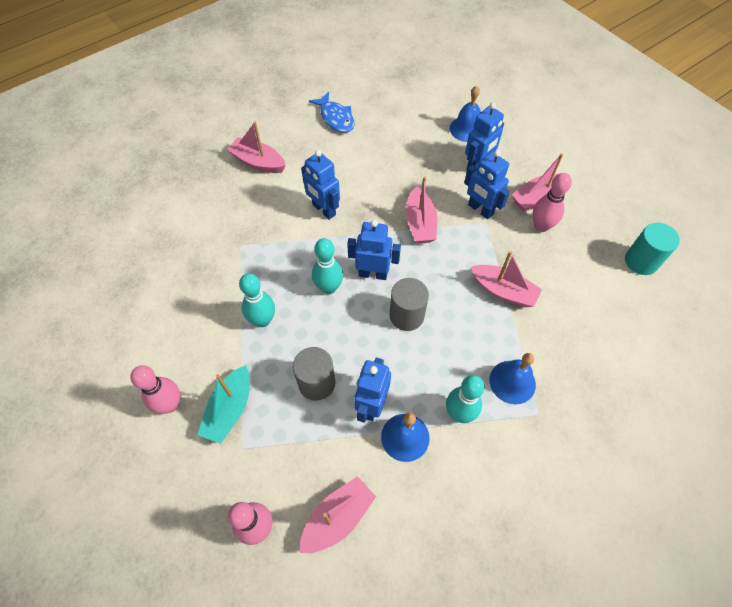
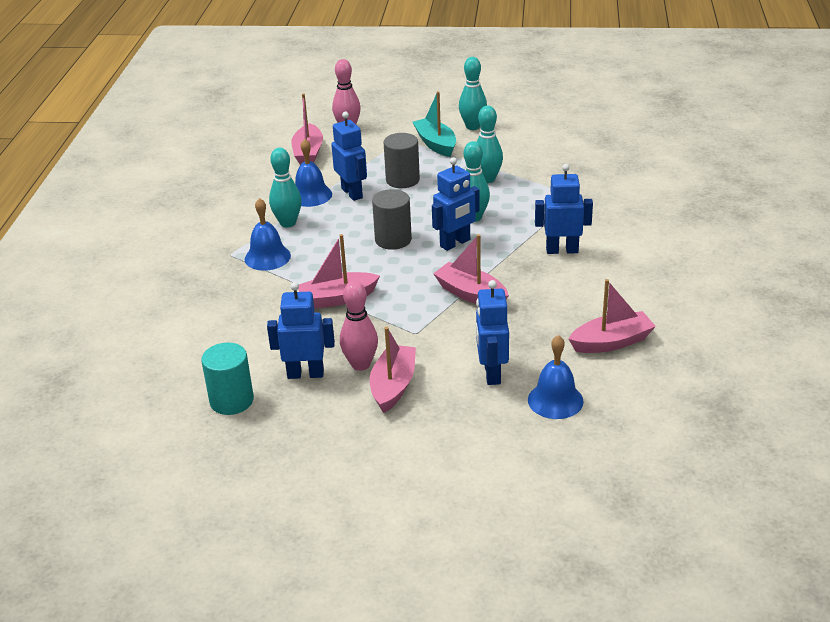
camera: 135 degrees right, 25 degrees down
pink bowling pin [130,365,181,414] -> turquoise bowling pin [459,57,487,130]
pink boat [227,122,286,173] -> pink boat moved to [569,279,656,353]
blue fish [309,92,355,133] -> none
blue robot [464,150,510,219] -> blue robot moved to [267,282,335,379]

